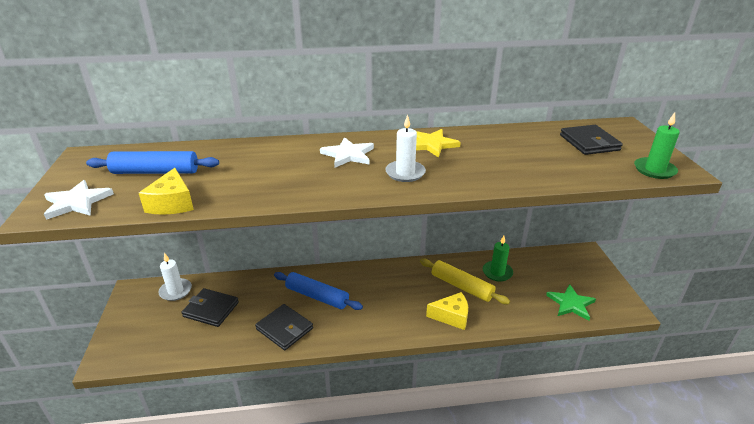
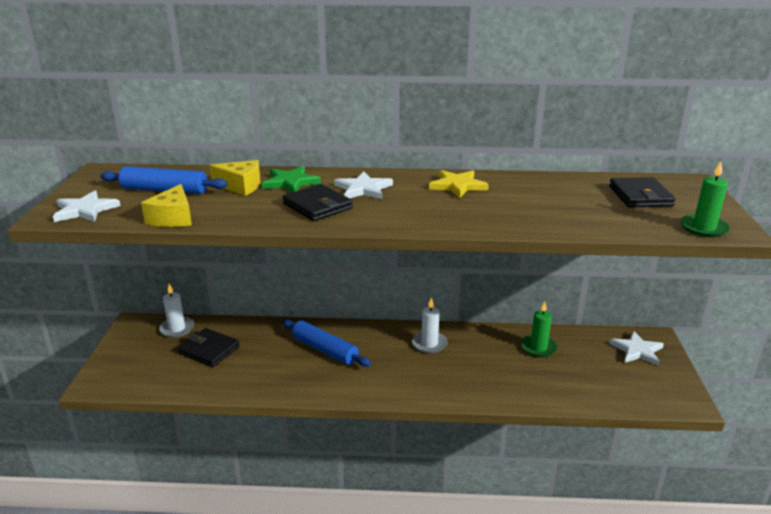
camera: 10 degrees right, 5 degrees down
black wallet [255,304,313,350] -> black wallet moved to [283,184,353,221]
white candle [385,114,426,182] -> white candle moved to [412,297,447,353]
yellow rolling pin [420,258,510,304] -> none
yellow cheese [426,292,468,330] -> yellow cheese moved to [209,160,261,196]
green star [546,284,596,321] -> green star moved to [262,166,321,193]
none -> white star [609,331,664,366]

